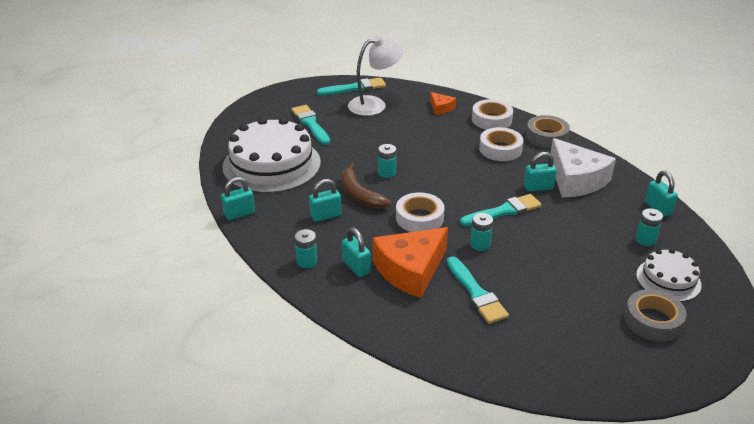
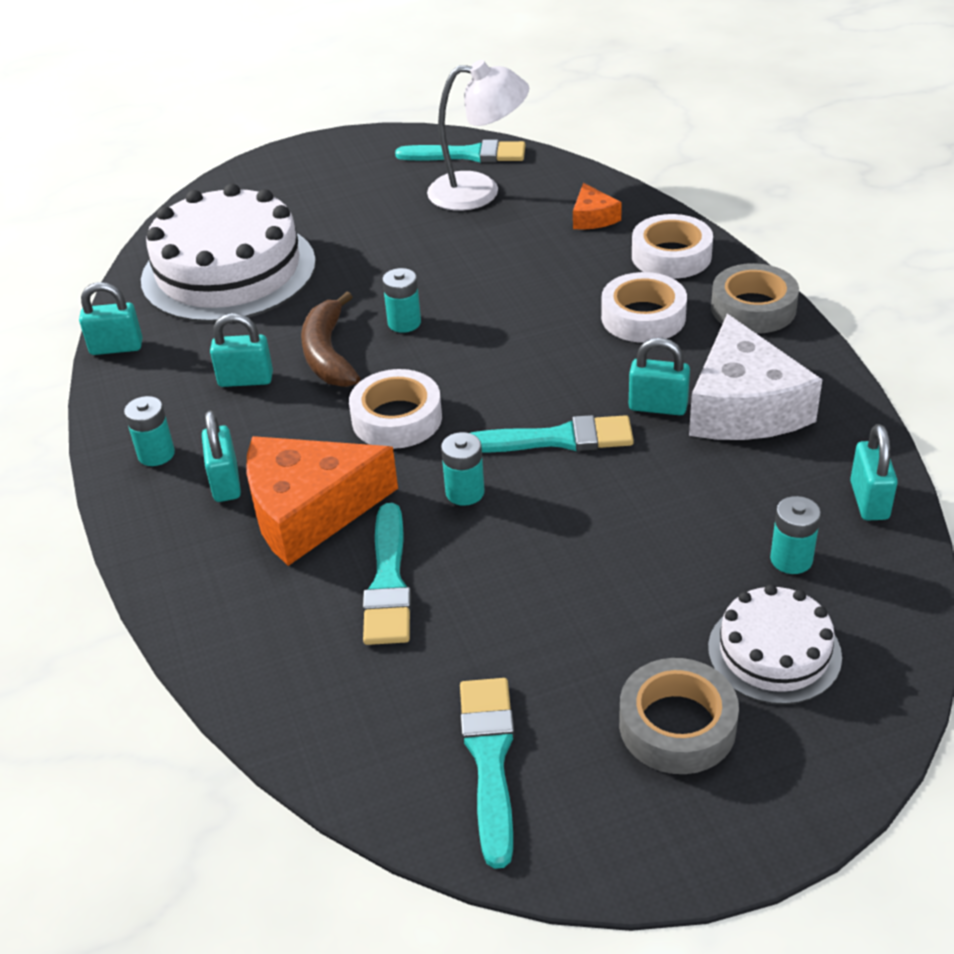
camera: 25 degrees right, 5 degrees up
turquoise brush [292,105,330,145] -> turquoise brush moved to [460,678,514,869]

